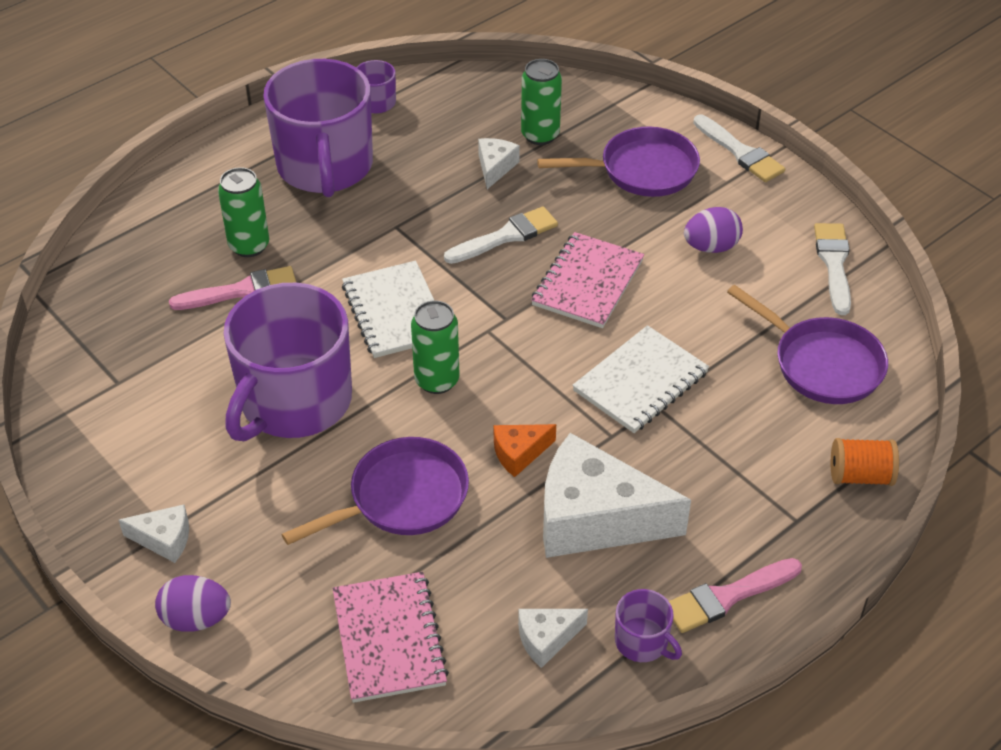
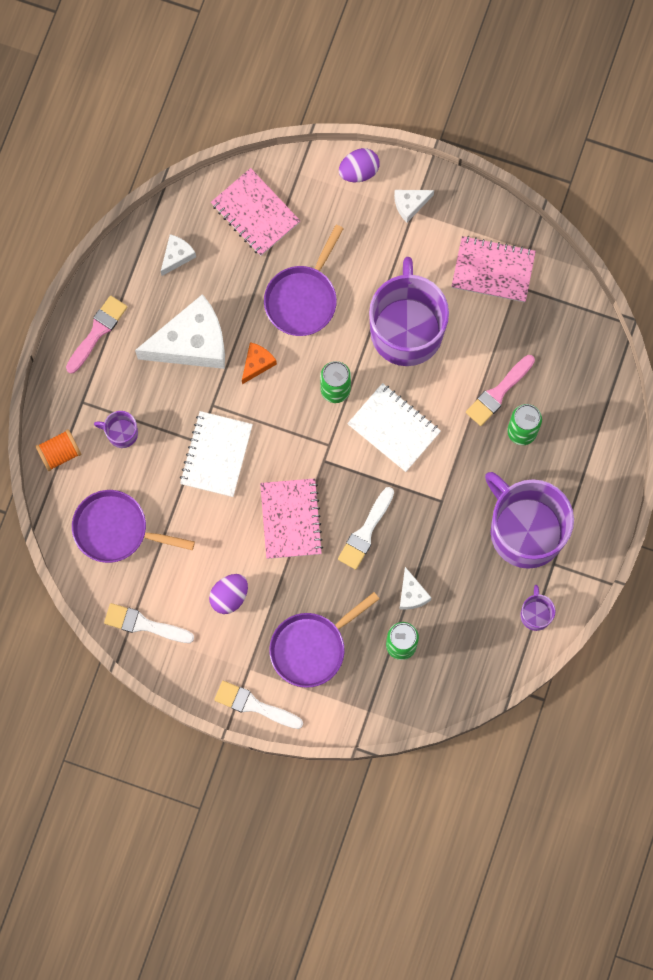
camera: 150 degrees right, 30 degrees up
purple mug [615,589,682,662] -> purple mug moved to [94,411,138,448]
white brush [814,223,851,315] -> white brush turned 135 degrees clockwise [104,603,194,643]
none -> pink notebook [451,236,536,302]

